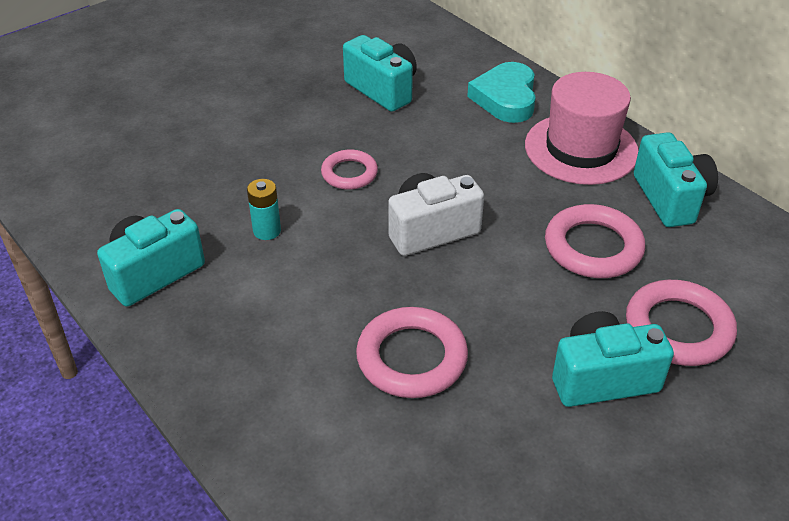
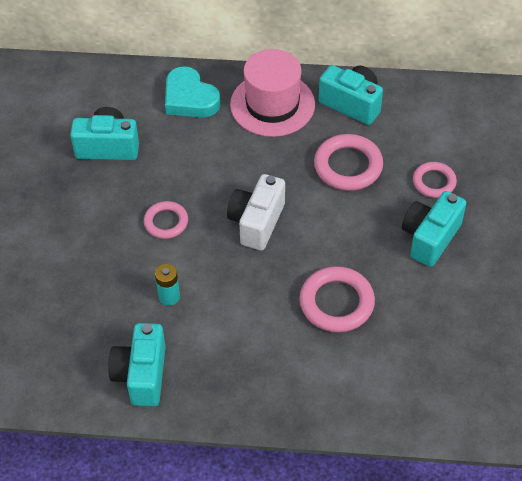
camera: 45 degrees left, 10 degrees up
pink ring [626,280,737,366] -> pink ring [413,162,457,198], size x0.63

